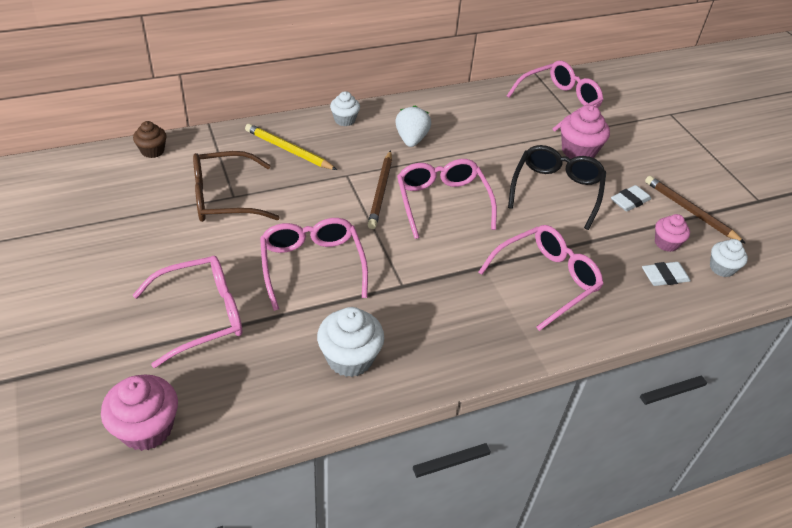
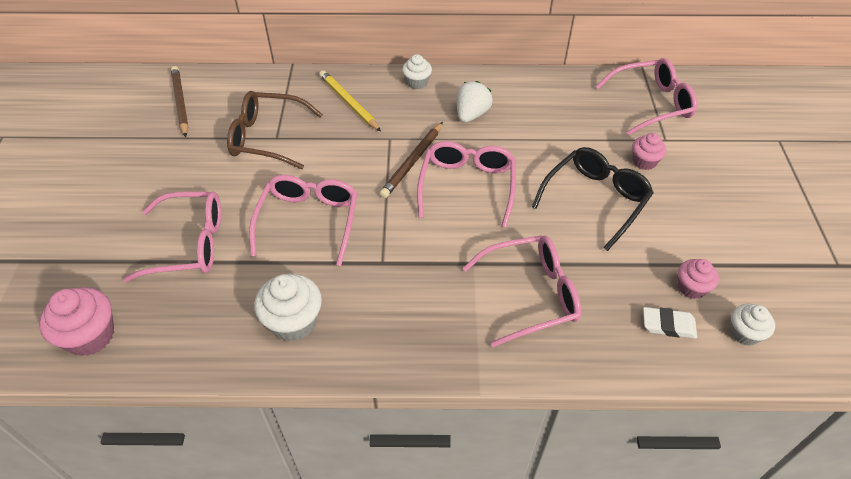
camera: 25 degrees right, 5 degrees up
brown cupcake [133,121,167,158] -> none
pink cupcake [560,105,610,159] -> pink cupcake [632,133,666,170], size x0.62
white eraser [611,185,651,211] -> none
brown pencil [645,176,746,244] -> brown pencil moved to [171,66,188,137]

